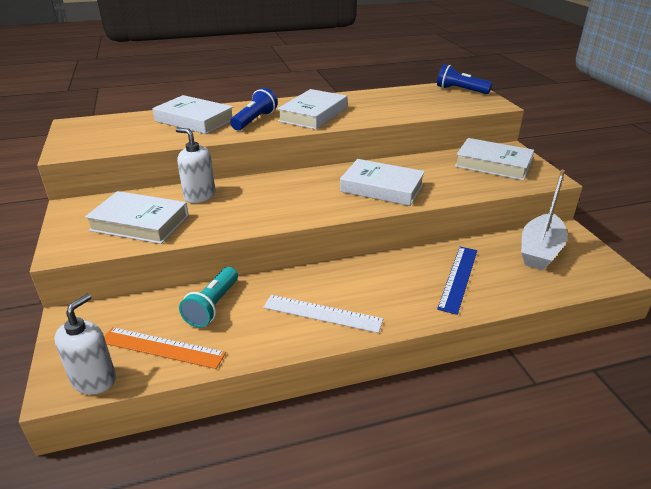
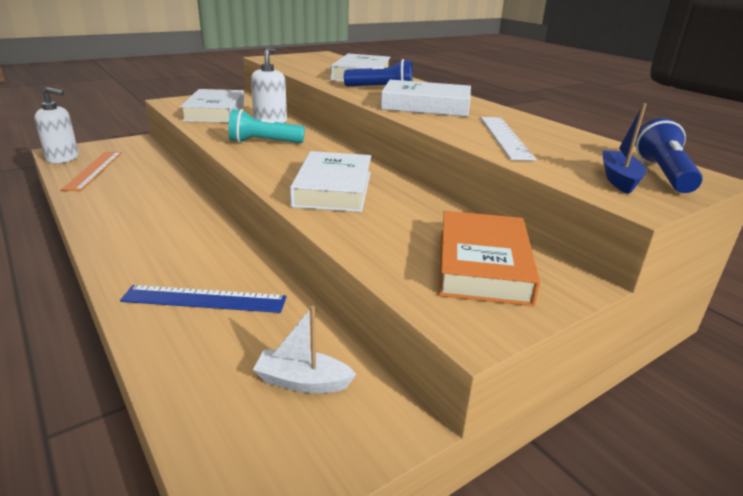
camera: 70 degrees right, 5 degrees down
turquoise flashlight [179,267,238,328] -> turquoise flashlight moved to [228,109,305,143]
white ruler [263,295,383,333] -> white ruler moved to [481,117,536,161]
white book [455,138,534,181] -> orange book [439,211,540,306]
white boat [521,170,568,270] -> white boat [253,306,356,393], size x0.58
none -> blue boat [603,103,647,194]

